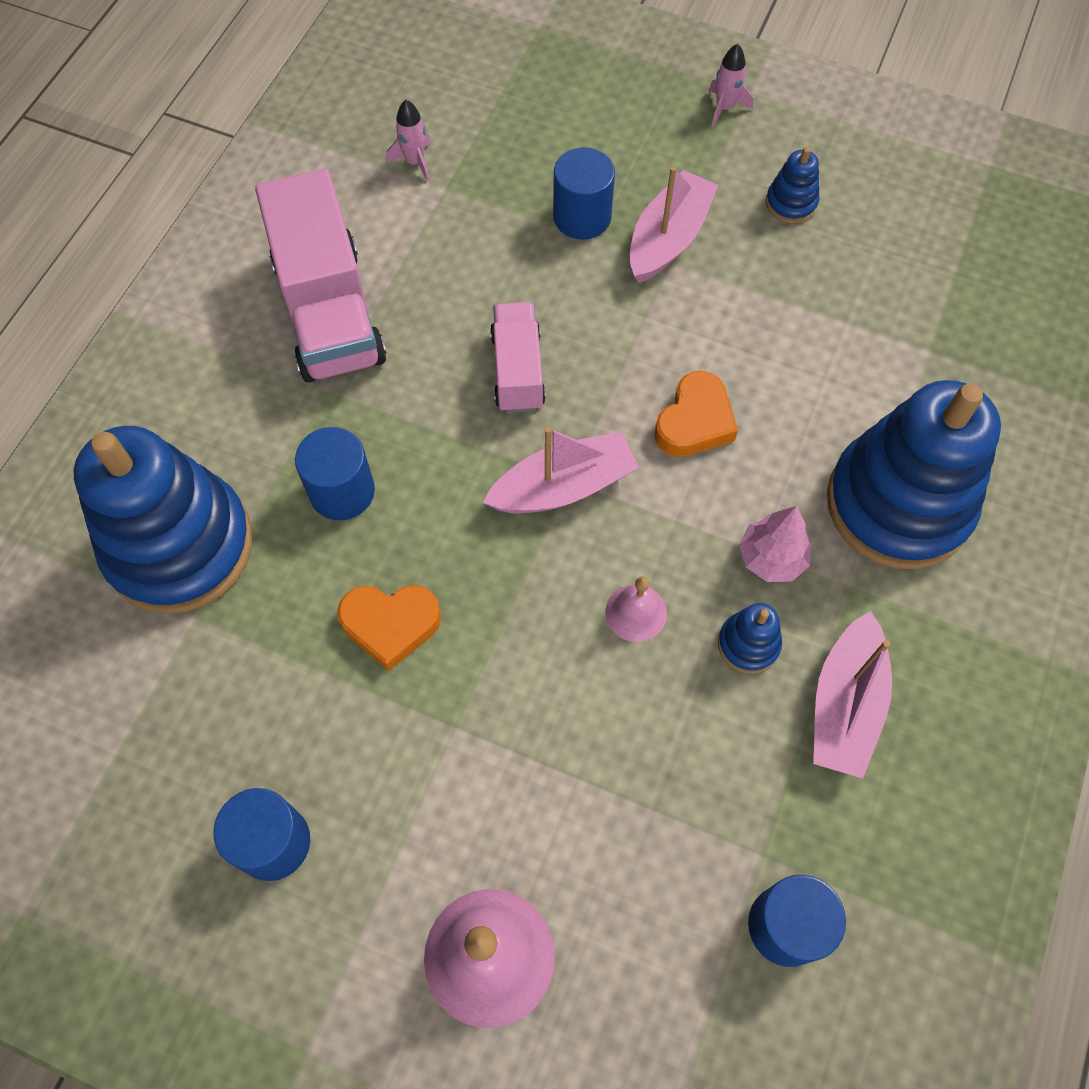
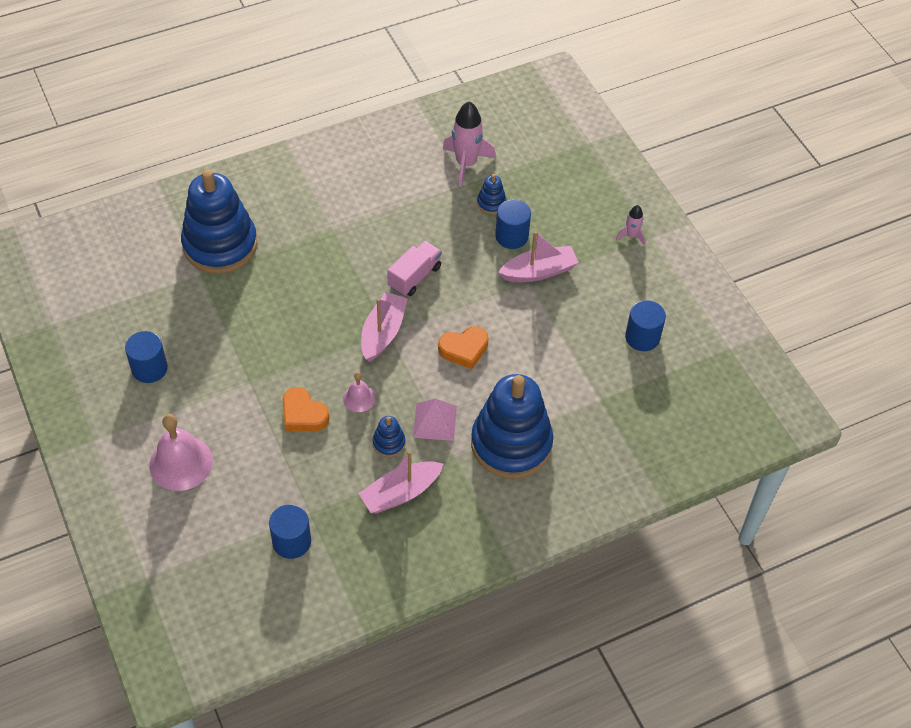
camera: 40 degrees right, 10 degrees down
pink truck [255,169,386,382] -> none
blue cylinder [295,427,375,520] -> blue cylinder moved to [625,300,666,351]
orange heart [337,585,441,671] -> orange heart moved to [283,387,329,431]
pink rocket [387,100,431,182] -> pink rocket [443,101,496,187], size x1.91
pink boat [483,427,639,513] -> pink boat turned 90 degrees counterclockwise [361,292,408,362]
pink tree [739,506,811,582] -> pink pyramid [413,399,457,441]
blue stacking toy [766,147,819,223] -> blue stacking toy moved to [477,174,506,214]

